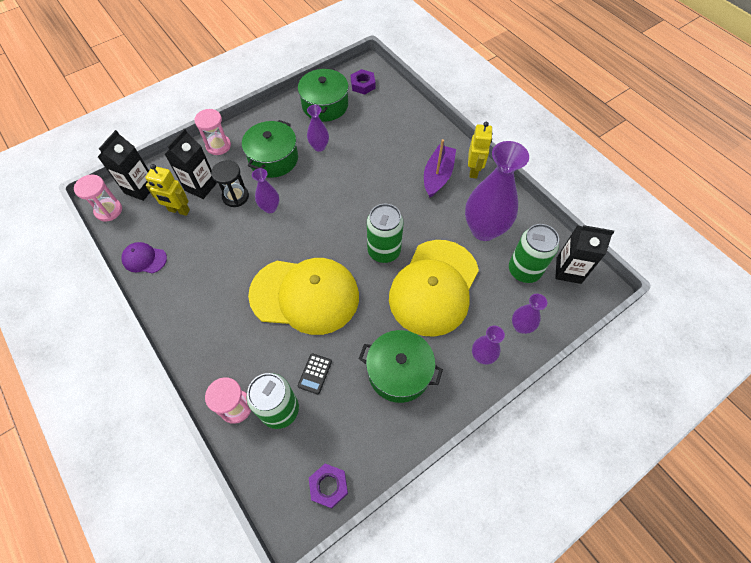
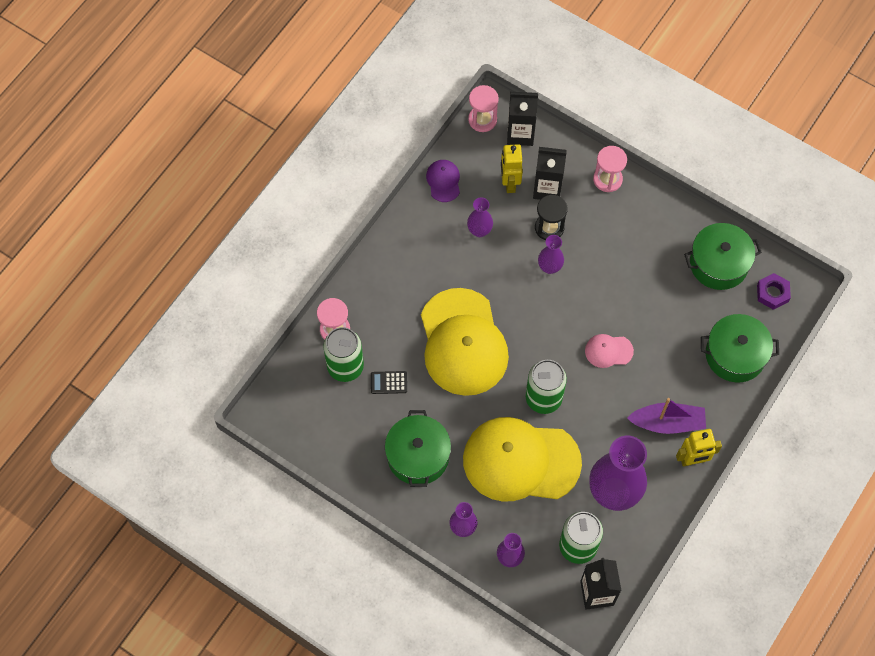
camera: 70 degrees right, 5 degrees up
green pot [242,120,298,178] -> green pot moved to [701,314,779,383]
purple vase [307,105,329,152] -> purple vase moved to [467,197,493,237]
purple nut [309,464,348,508] -> none
none -> pink cap [585,334,634,368]

